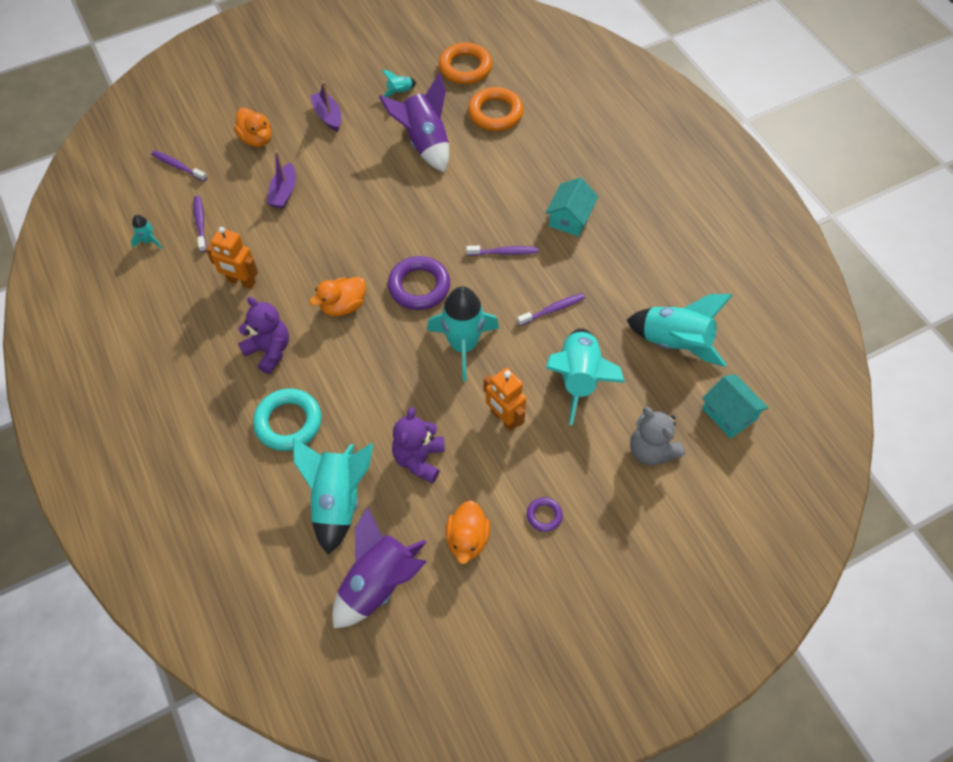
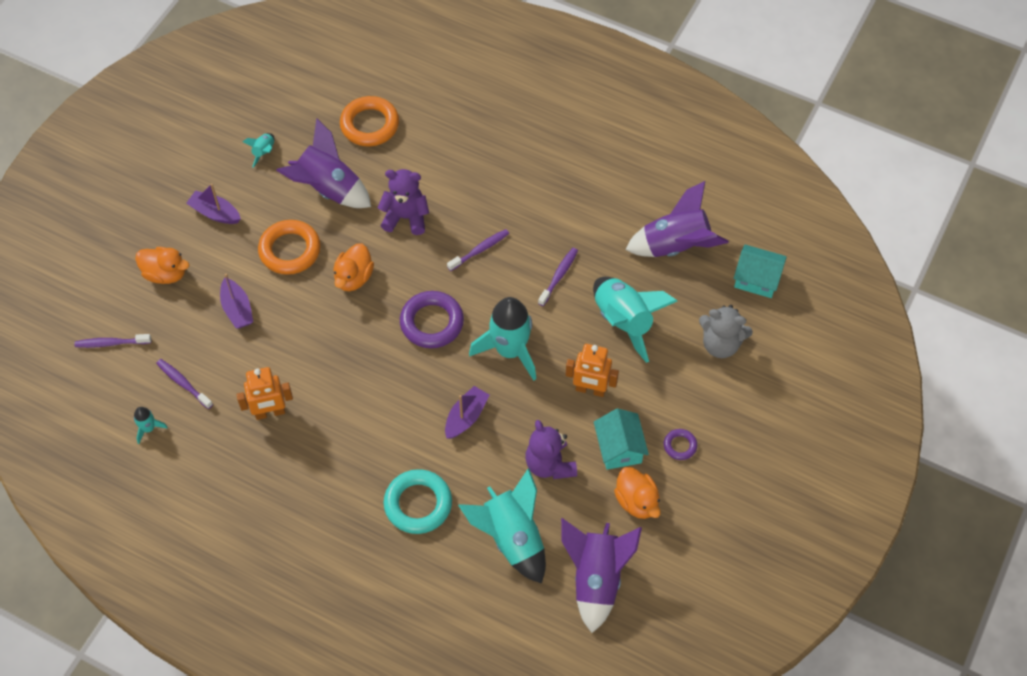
camera: 35 degrees left, 0 degrees up
purple teddy bear [238,297,289,374] -> purple teddy bear moved to [378,169,429,235]
orange duck [310,277,366,316] -> orange duck moved to [333,243,374,292]
orange ring [439,43,492,84] -> orange ring moved to [258,220,321,275]
turquoise house [546,177,599,237] -> turquoise house moved to [594,408,649,470]
turquoise rocket [627,294,733,367] -> purple rocket [625,181,729,257]
none -> purple boat [445,386,489,439]

